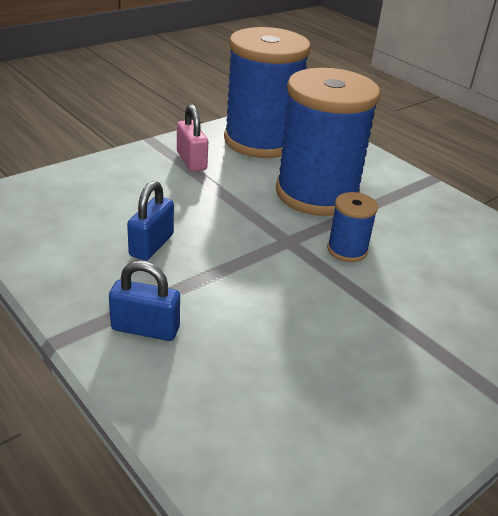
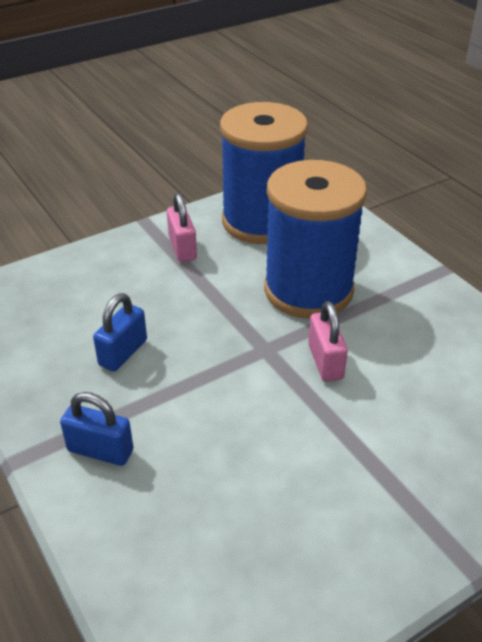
camera: 10 degrees right, 5 degrees up
blue spool [327,192,378,262] -> pink padlock [308,301,348,382]

